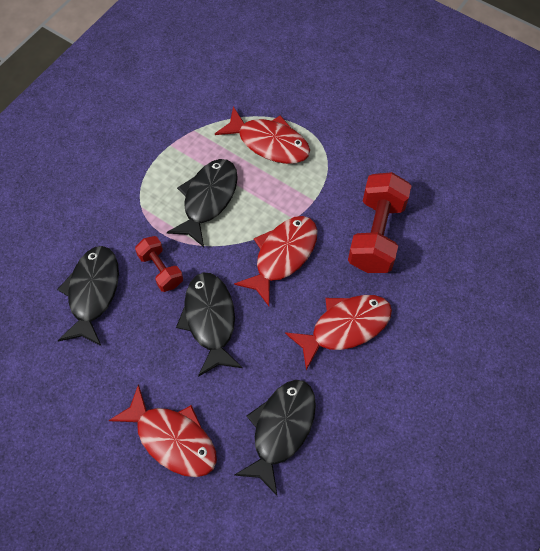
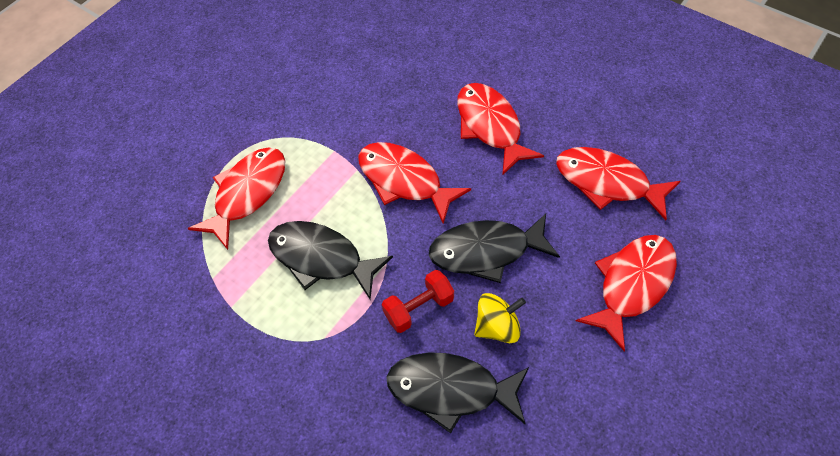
camera: 85 degrees left, 5 degrees down
black fish [234,380,316,495] -> red fish [556,147,681,220]
red dumbbell [348,172,411,273] -> none
none -> yellow spinning top [474,293,526,343]

